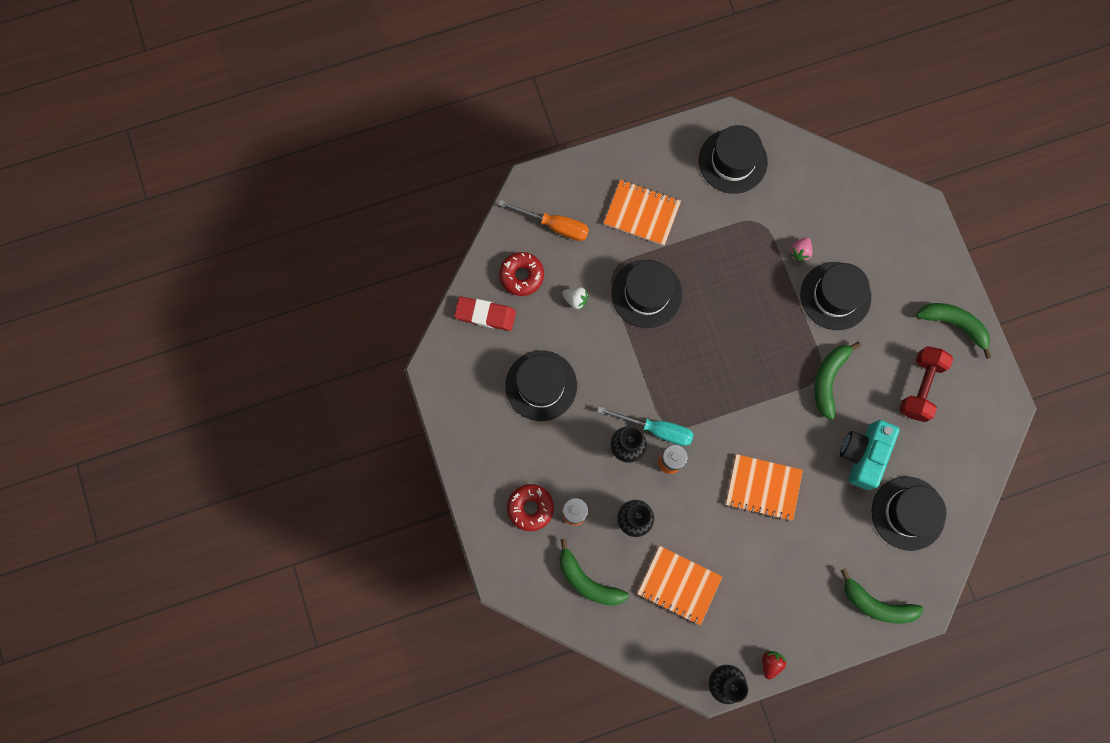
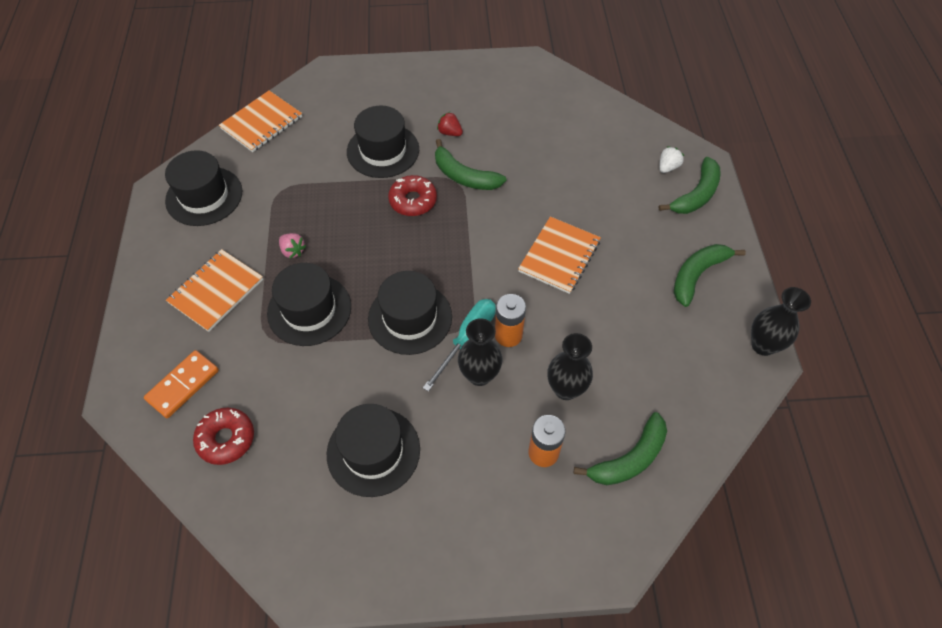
camera: 75 degrees left, 20 degrees down
red eraser [454,297,516,331] -> none
orange screwdriver [498,200,589,241] -> orange domino [144,350,219,418]
red donut [507,484,554,531] -> red donut moved to [388,175,437,216]
white strawberry [562,287,588,310] -> white strawberry moved to [660,146,684,173]
orange notebook [637,546,722,625] -> orange notebook moved to [219,91,302,152]
red strawberry [762,651,786,680] -> red strawberry moved to [437,112,463,136]
pink strawberry [789,237,813,262] -> pink strawberry moved to [279,233,306,259]
turquoise camera [840,420,900,490] -> none
black hat [872,477,946,551] -> black hat moved to [368,271,452,355]
red dumbbell [899,346,953,422] -> none
green banana [916,303,991,359] -> green banana moved to [674,244,746,307]

